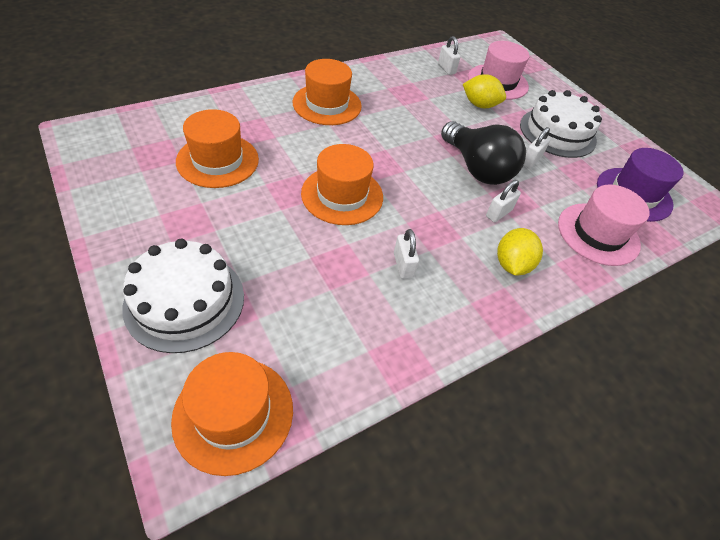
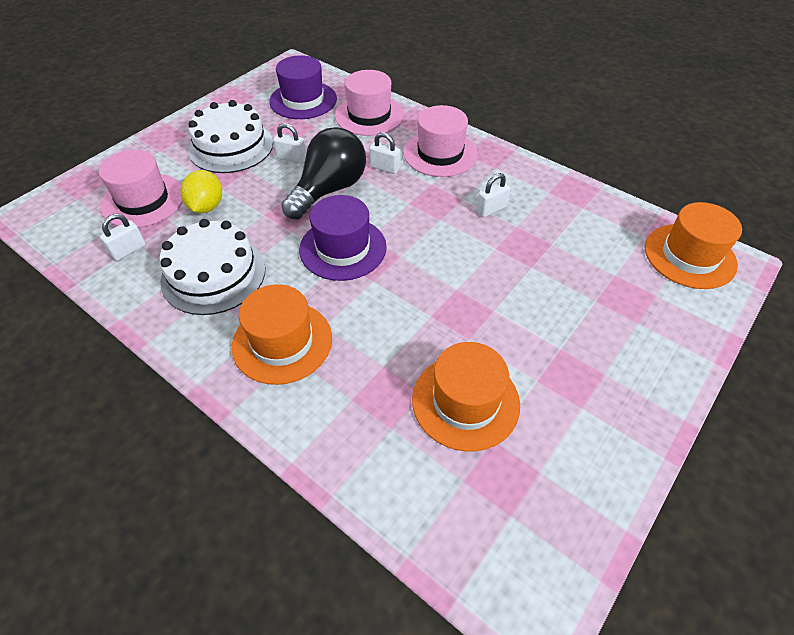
camera: 105 degrees left, 0 degrees up
white cake [122,239,244,353] -> white cake moved to [160,219,266,315]
orange hat [301,144,383,225] -> none
yellow lemon [497,228,543,275] -> pink hat [403,105,478,177]
none -> purple hat [299,195,387,281]

